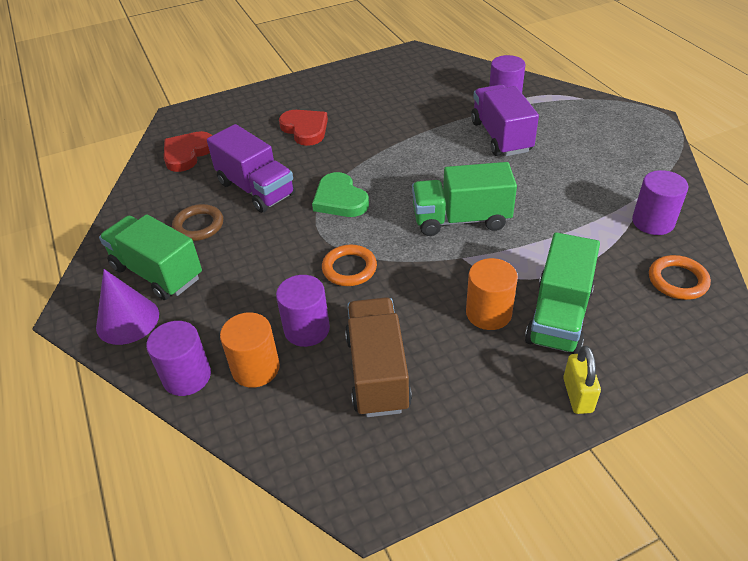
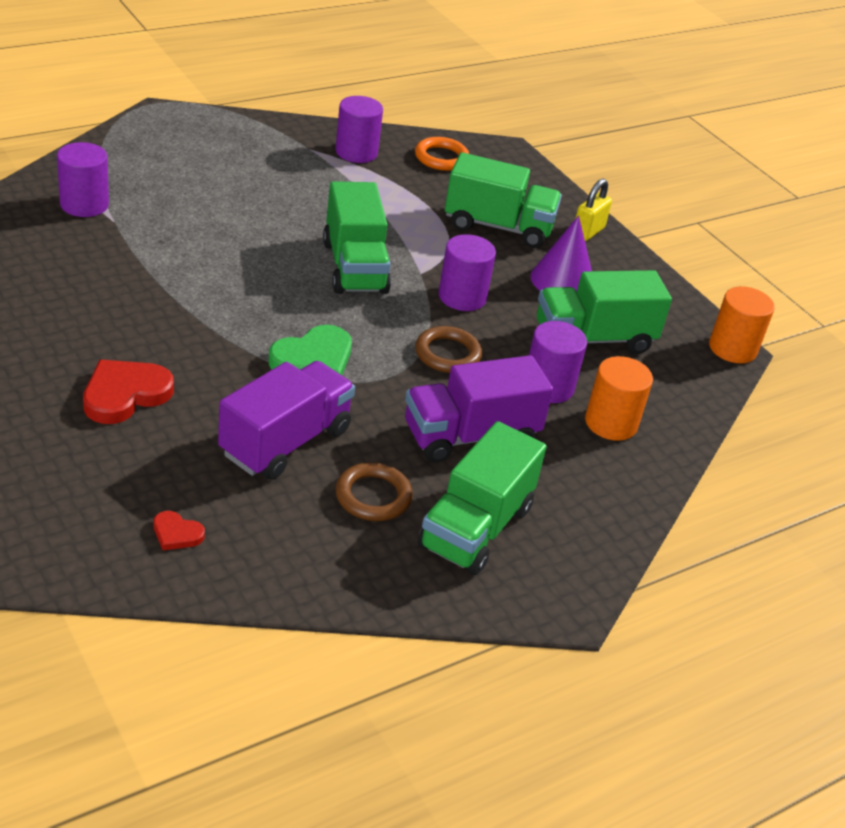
camera: 105 degrees left, 5 degrees down
purple cone [96,269,159,345] -> purple cone moved to [530,216,592,292]
purple cylinder [146,321,211,396] -> purple cylinder moved to [438,234,496,311]
red heart [164,131,212,172] -> red heart [154,511,205,550], size x0.51
orange ring [322,245,377,286] -> brown ring [415,326,482,373]
brown truck [345,297,412,417] -> green truck [537,270,672,354]
orange cylinder [466,258,518,330] -> orange cylinder moved to [709,286,775,363]
purple truck [471,84,539,156] -> purple truck moved to [405,355,553,462]
yellow padlock [563,346,601,414] -> yellow padlock turned 45 degrees counterclockwise [575,179,612,241]

